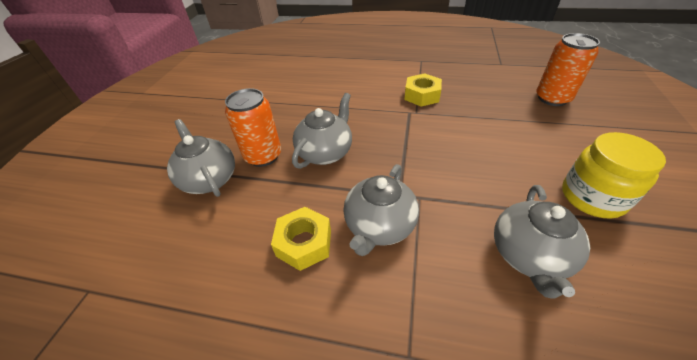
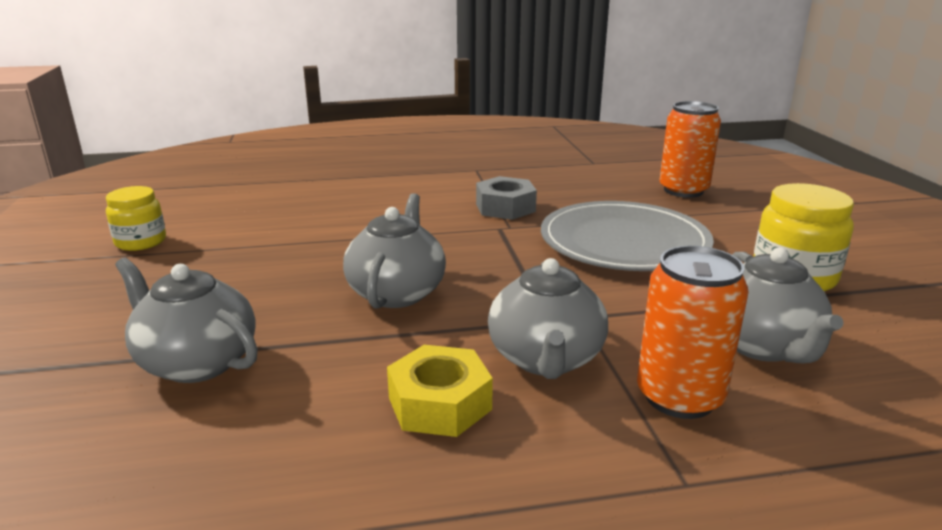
camera: 25 degrees left, 20 degrees down
orange can [225,88,281,167] -> orange can moved to [637,246,749,419]
yellow nut [404,73,442,107] -> grey nut [476,176,537,220]
none -> yellow jar [106,186,166,251]
none -> grey plate [541,201,714,271]

